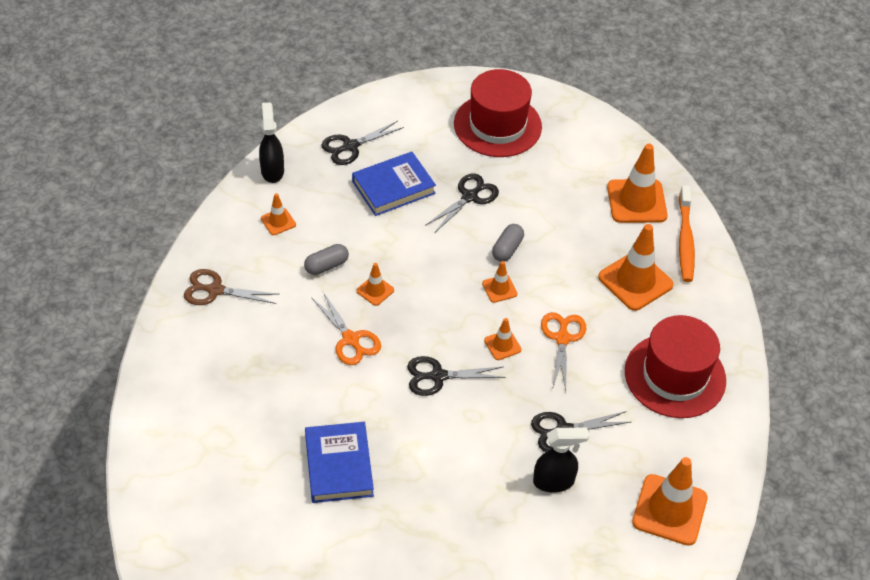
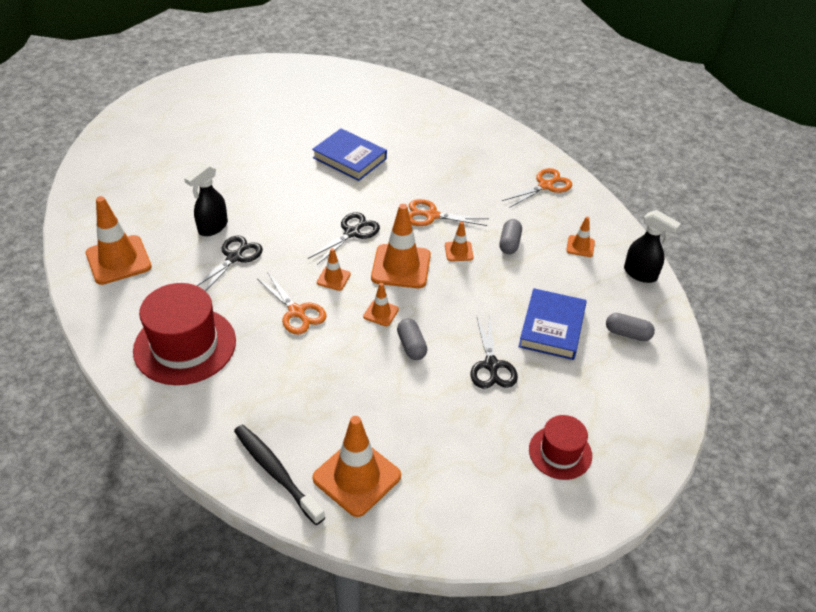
camera: 135 degrees right, 5 degrees down
brown scissors [184,269,280,305] -> orange scissors [502,168,572,208]
black scissors [321,121,404,165] -> grey capsule [606,313,655,341]
red hat [454,69,542,157] -> red hat [529,415,592,480], size x0.57
orange traffic cone [598,224,674,311] -> orange traffic cone moved to [371,204,431,288]
orange toothbrush [679,185,695,282] -> black toothbrush [234,425,325,525]

